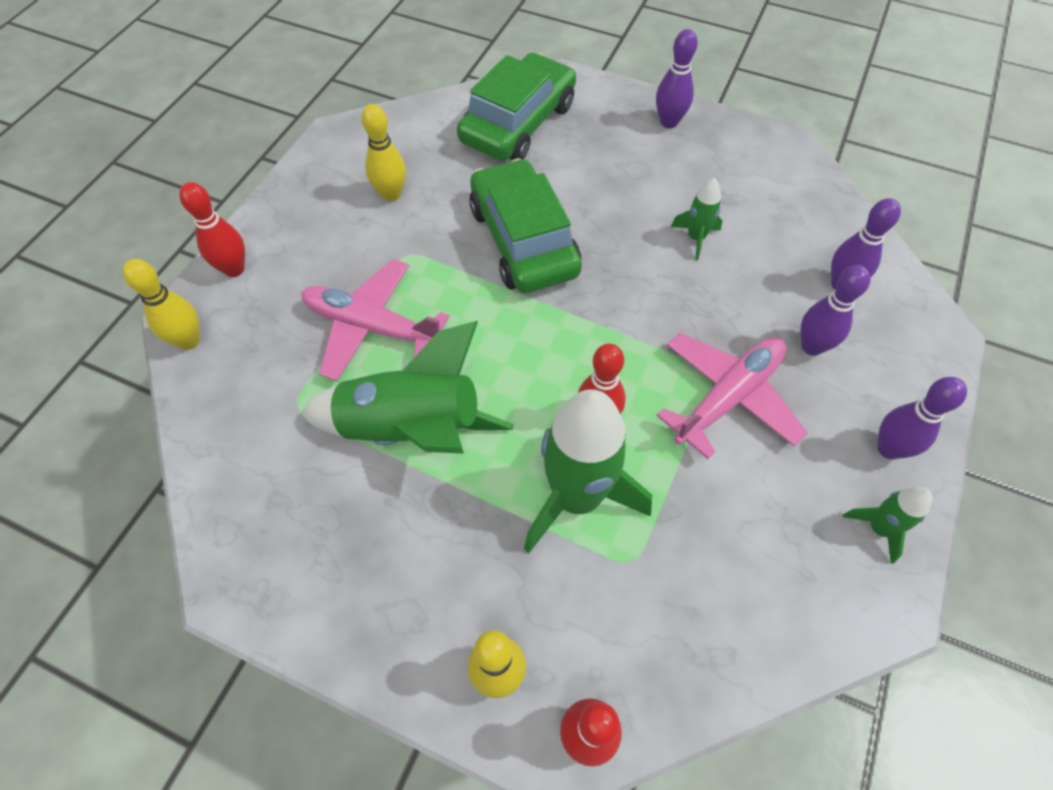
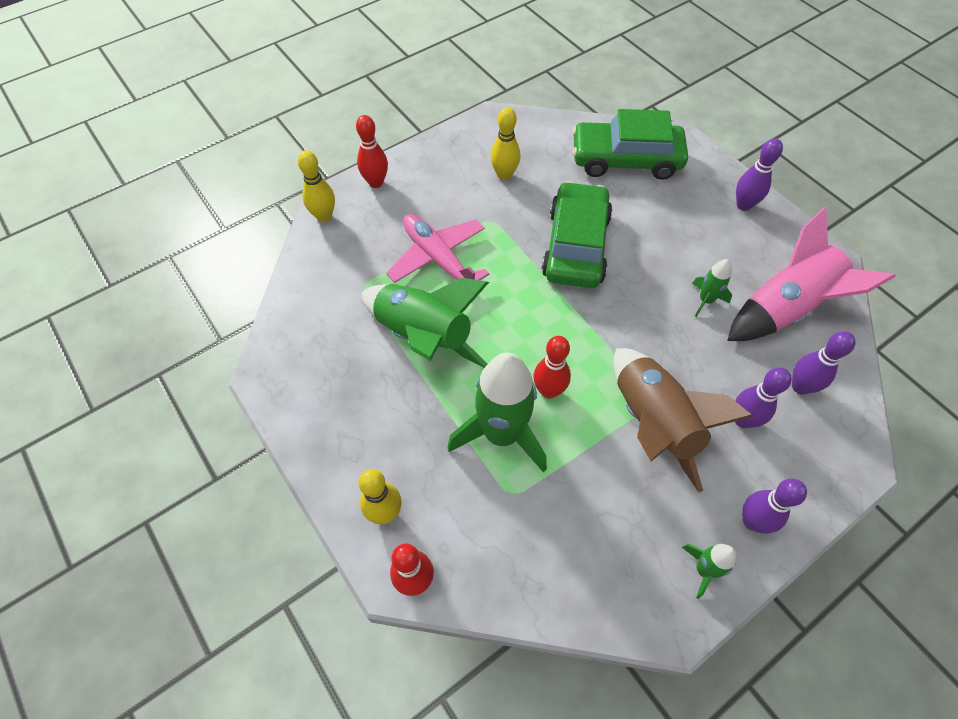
camera: 30 degrees right, 0 degrees up
green car [457,53,576,161] -> green car turned 150 degrees counterclockwise [572,109,688,180]
pink plane [656,333,808,459] -> brown rocket [613,348,754,492]
none -> pink rocket [727,207,895,341]

